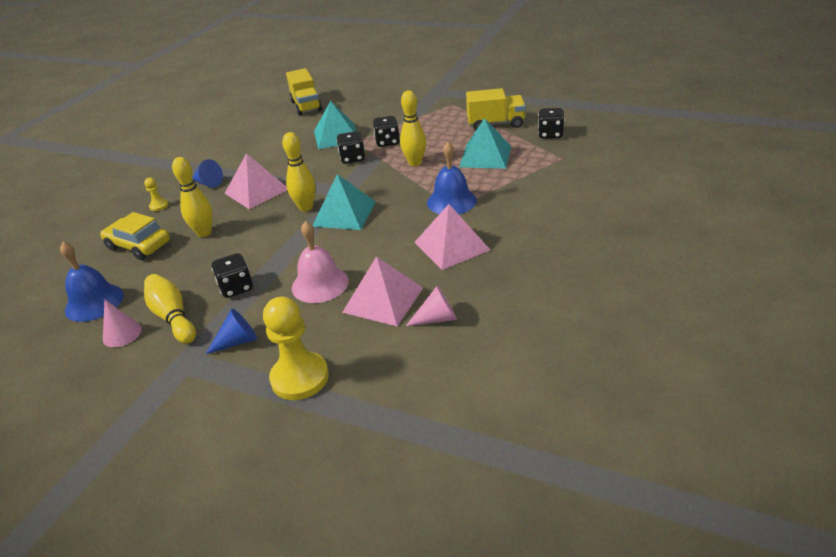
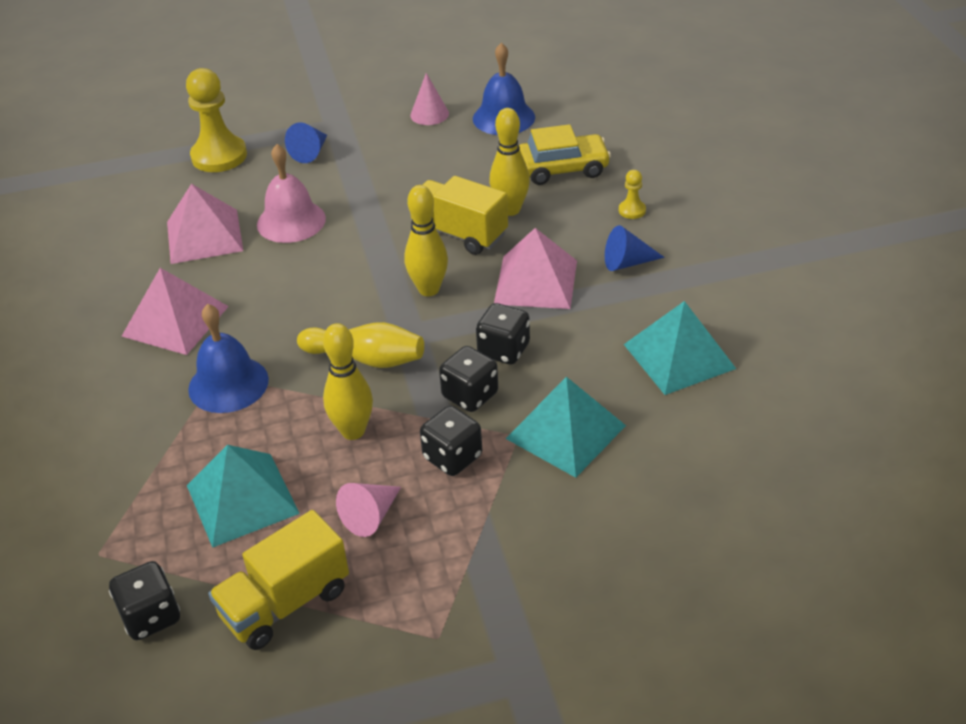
camera: 140 degrees right, 5 degrees up
yellow bowling pin [144,274,196,344] -> yellow bowling pin moved to [297,322,424,368]
black dice [212,253,253,298] -> black dice moved to [476,303,530,365]
yellow truck [286,68,322,116] -> yellow truck moved to [411,176,508,255]
turquoise pyramid [312,174,376,230] -> turquoise pyramid moved to [624,301,736,395]
pink cone [406,286,457,326] -> pink cone moved to [336,483,401,537]

